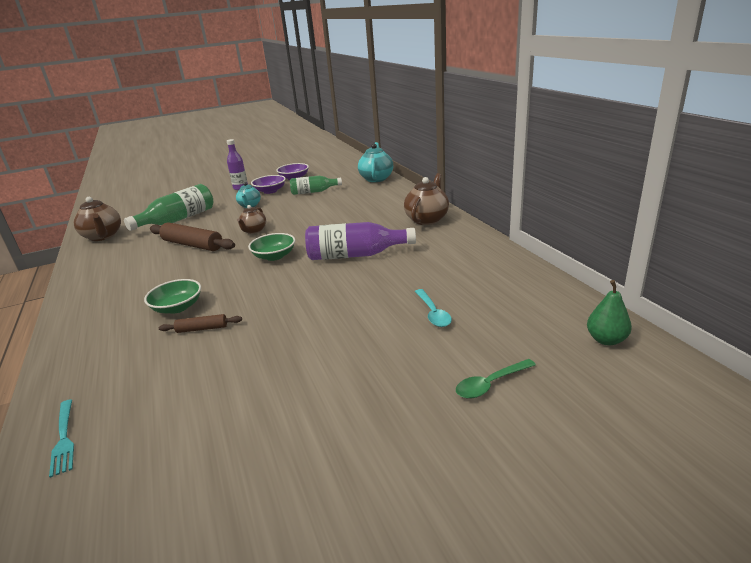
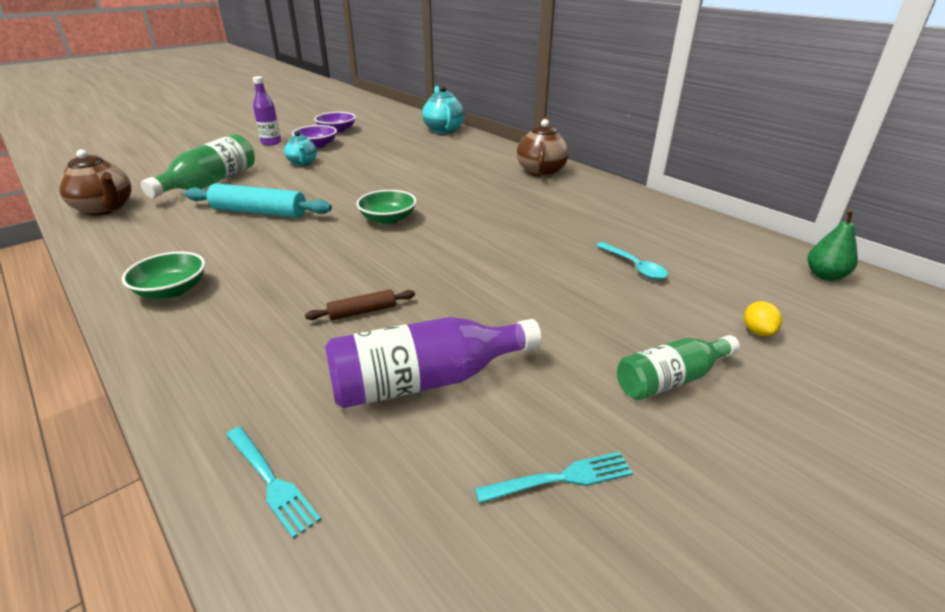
camera: 20 degrees left, 5 degrees up
green bowl [144,279,201,314] -> green bowl moved to [122,251,205,299]
brown rolling pin [150,222,235,251] -> turquoise rolling pin [185,183,332,218]
brown teapot [237,205,266,234] -> none
green bottle [290,176,342,195] -> green bottle moved to [617,335,740,400]
purple bottle [305,222,416,260] -> purple bottle moved to [325,317,542,408]
green spoon [456,359,536,399] -> yellow lemon [744,301,782,336]
none -> turquoise fork [475,452,633,503]

